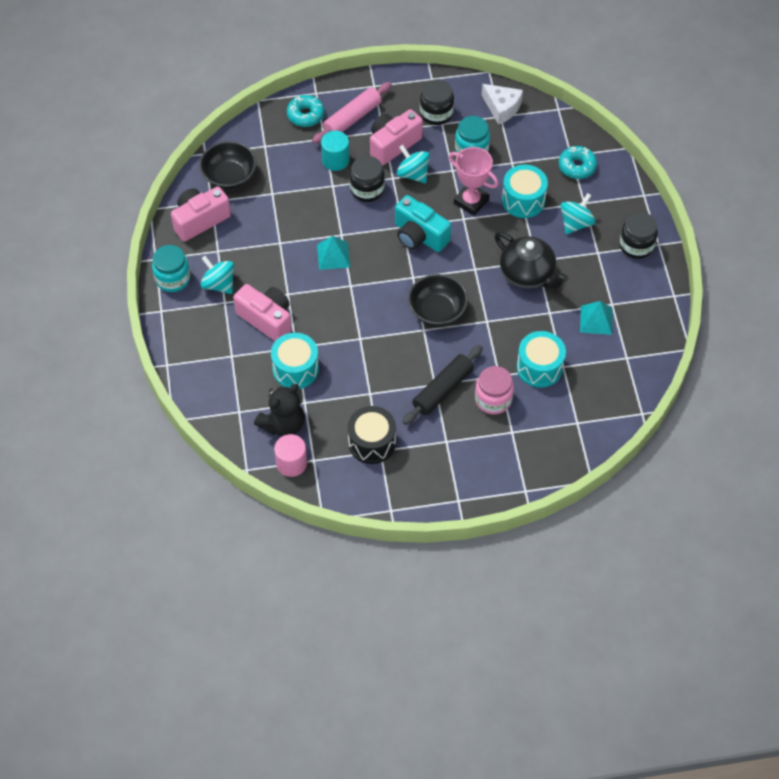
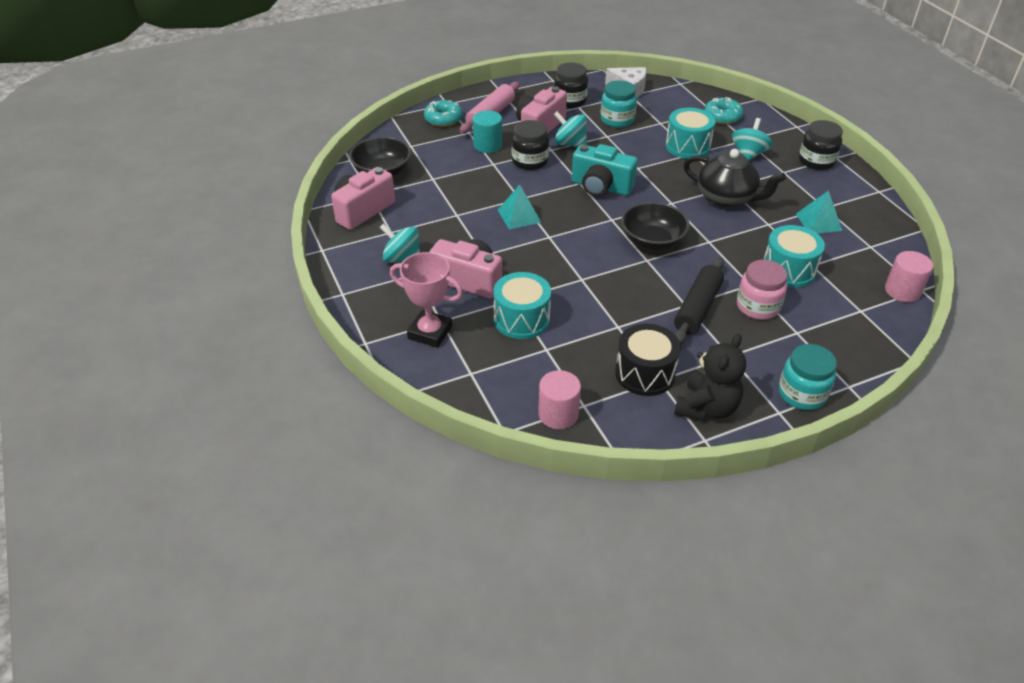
camera: 15 degrees left, 15 degrees down
turquoise jar [152,245,190,292] -> turquoise jar moved to [779,344,837,410]
black teddy bear [254,384,305,437] -> black teddy bear moved to [674,334,746,421]
pink trophy [449,147,498,216] -> pink trophy moved to [390,252,463,348]
none -> pink cylinder [885,251,933,302]

